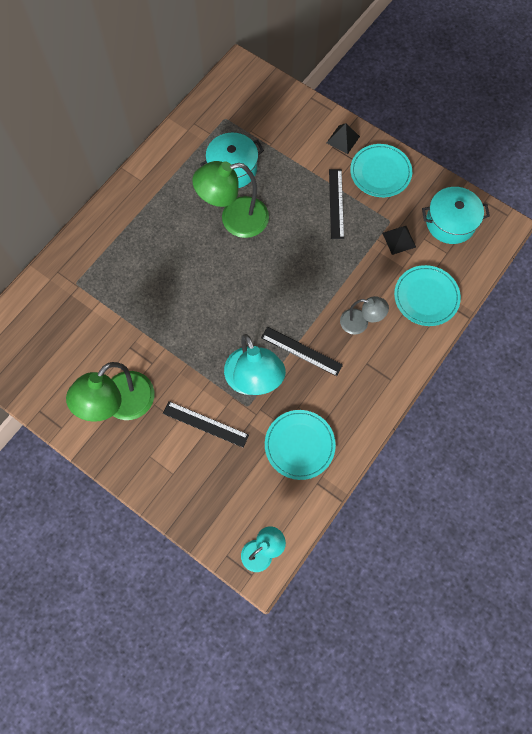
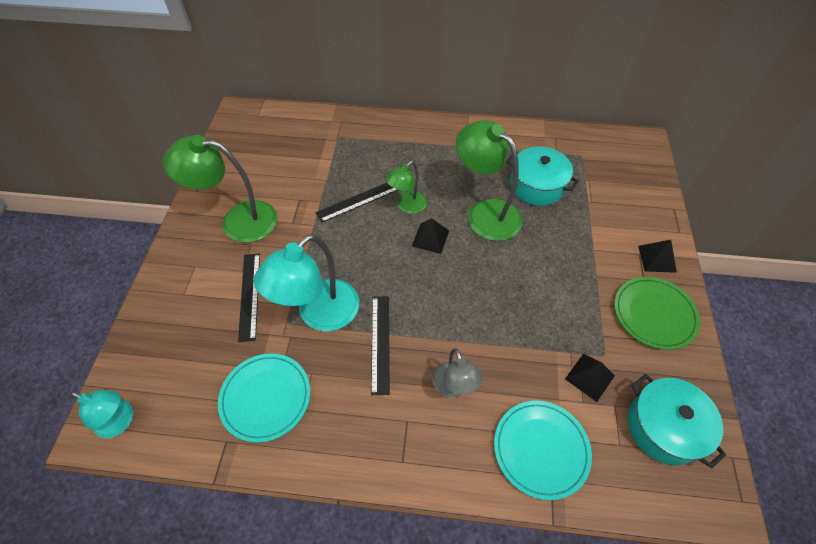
camera: 60 degrees right, 15 degrees down
black ruler [329,169,344,239] -> black ruler moved to [316,183,398,223]
turquoise plate [350,144,412,197] -> green plate [614,277,700,350]
none -> green lamp [385,161,427,214]
none -> black pyramid [412,219,449,254]

